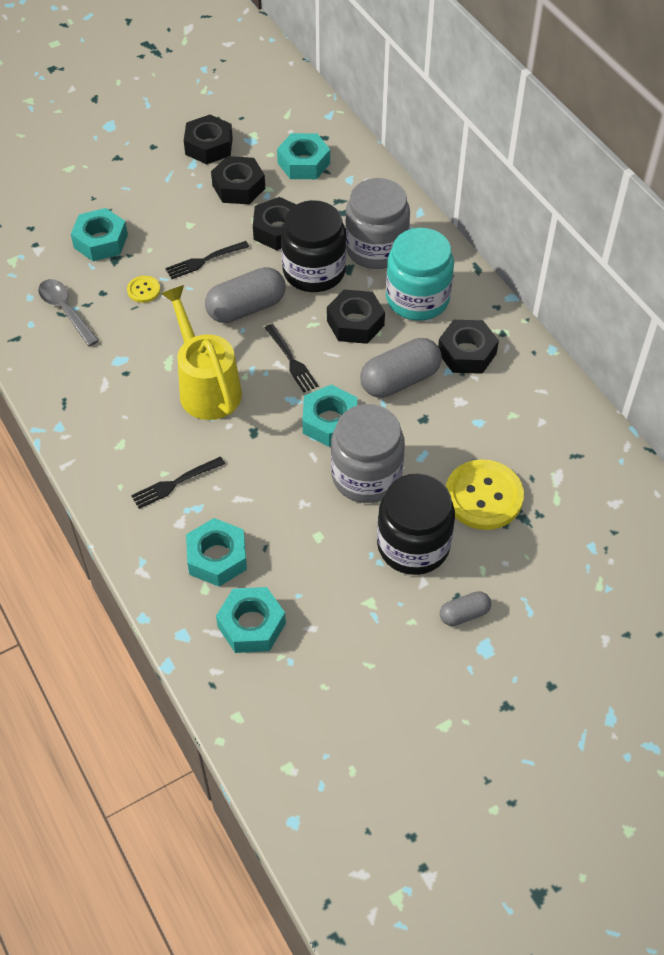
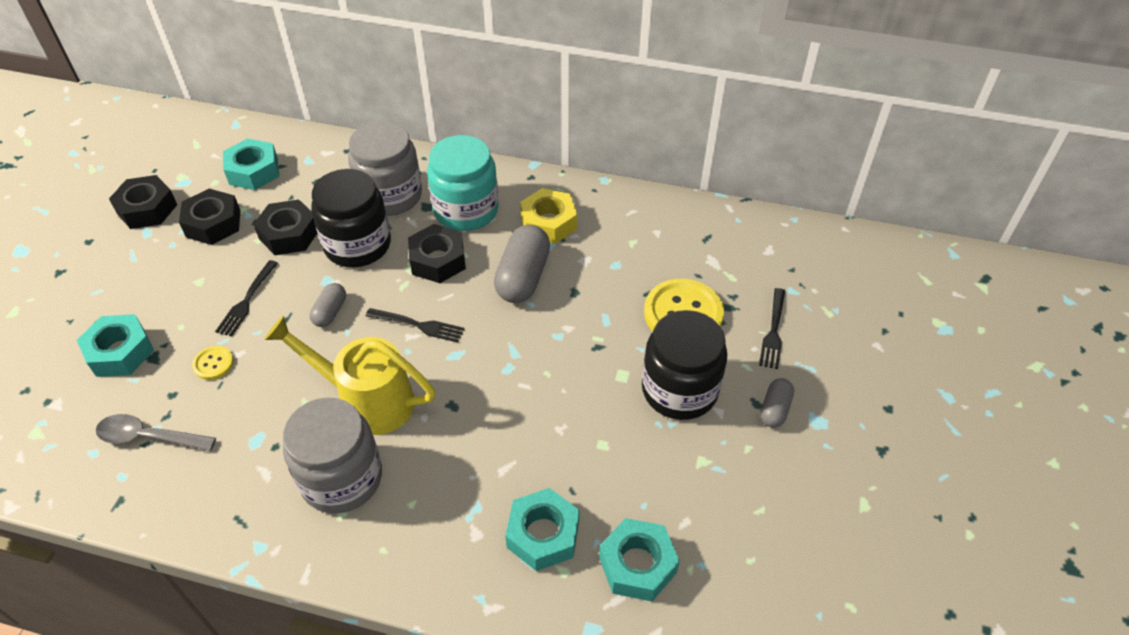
camera: 45 degrees left, 5 degrees down
black fork [131,457,225,509] -> black fork moved to [759,288,785,369]
grey capsule [205,267,285,323] -> grey capsule [310,283,346,327], size x0.54
turquoise nut [302,385,357,447] -> none
grey jar [331,404,405,503] -> grey jar moved to [283,397,382,514]
black nut [438,320,499,374] -> yellow nut [520,188,577,244]

